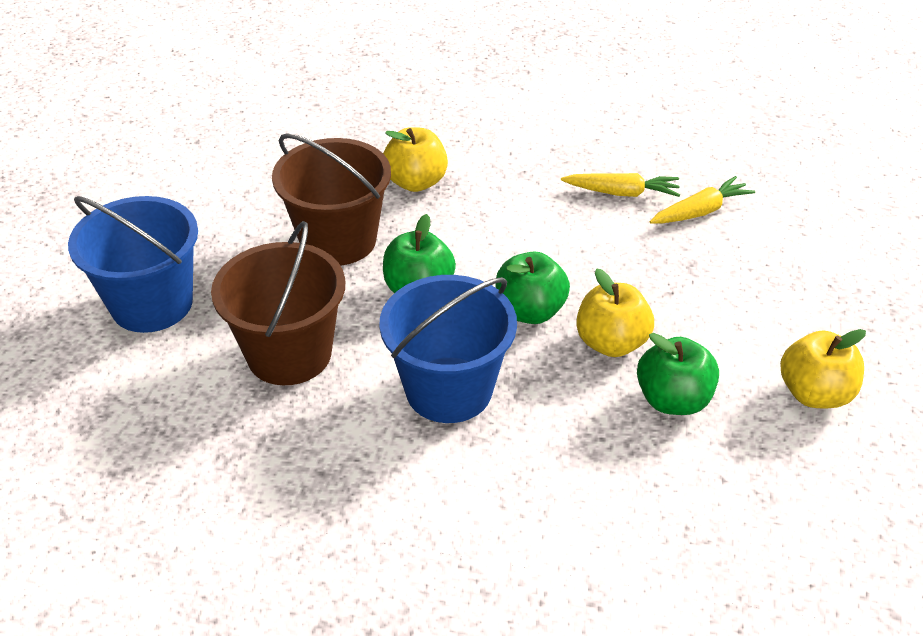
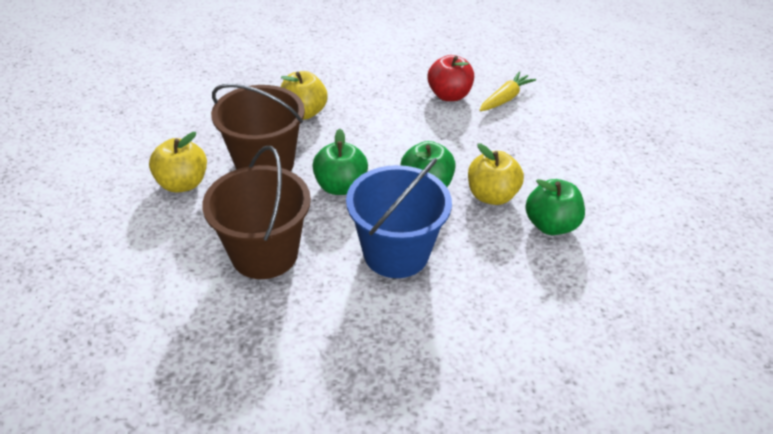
camera: 20 degrees left, 0 degrees up
blue bucket [68,196,198,333] -> none
yellow carrot [561,173,680,197] -> red apple [427,55,474,101]
yellow apple [780,329,866,408] -> yellow apple moved to [149,132,207,192]

